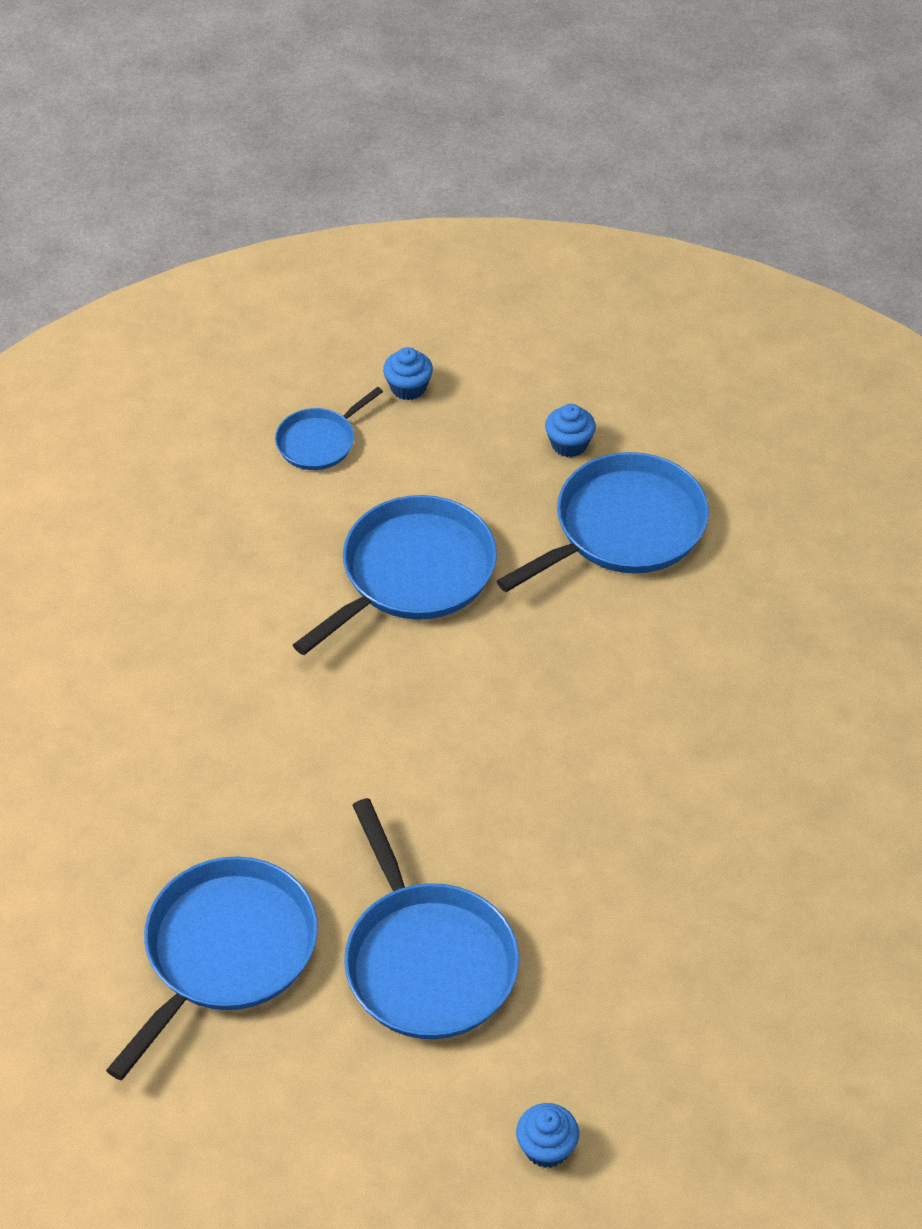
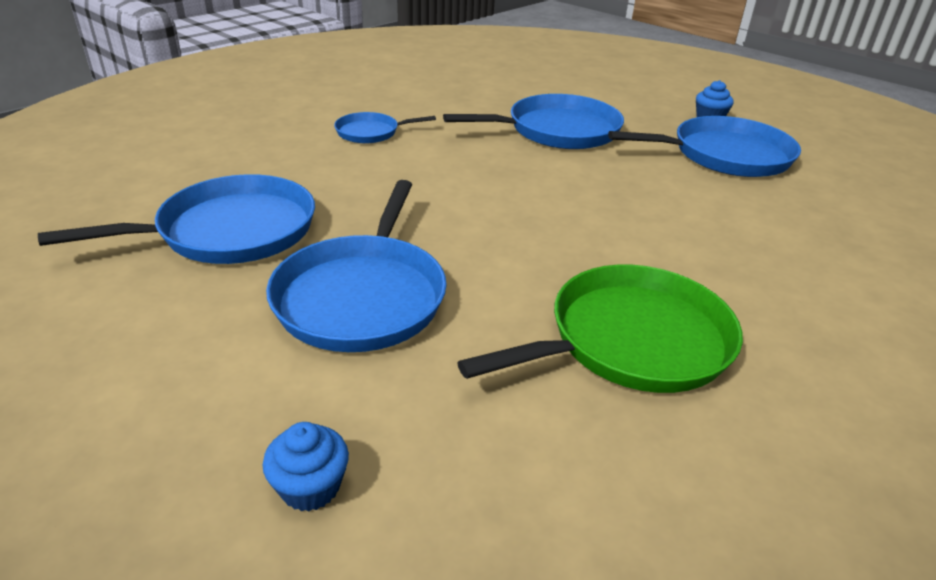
camera: 30 degrees right, 15 degrees down
blue pan [275,387,383,470] -> blue pan moved to [334,112,436,143]
blue cupcake [383,347,433,400] -> none
none -> green pan [457,264,743,393]

